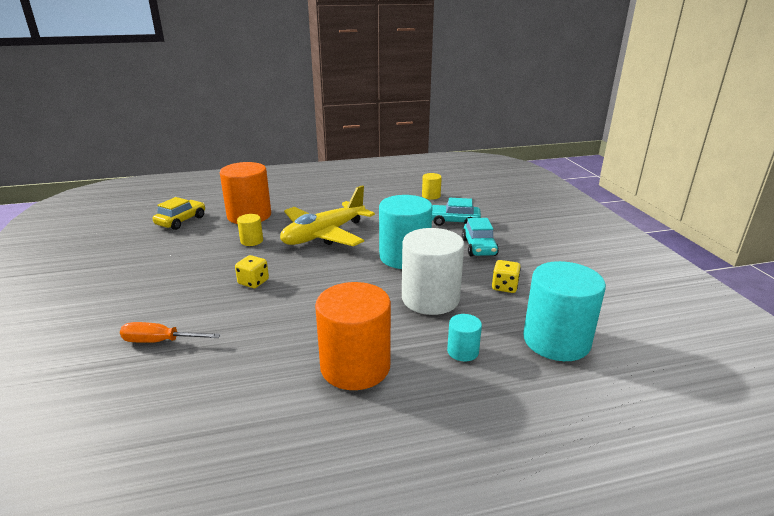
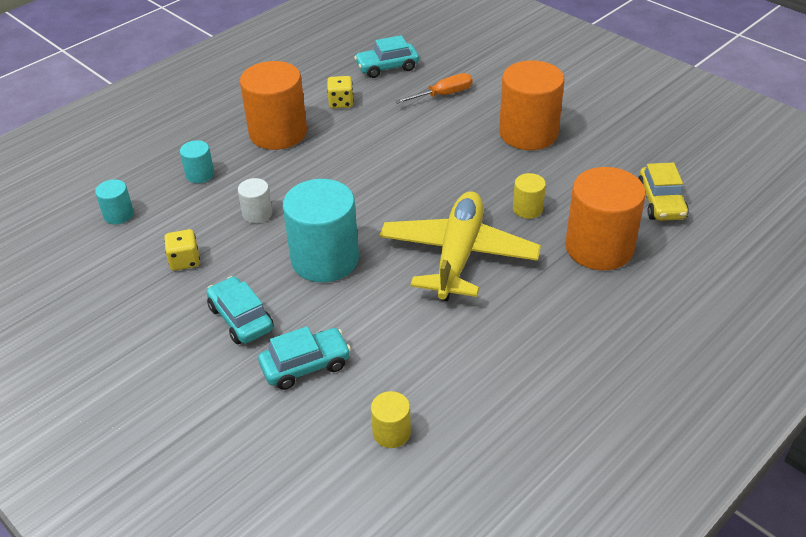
camera: 150 degrees right, 15 degrees up
yellow dice [235,255,269,288] -> yellow dice moved to [327,76,354,108]
white cylinder [402,228,464,315] -> white cylinder [238,178,273,223], size x0.47
turquoise cylinder [523,261,606,361] -> turquoise cylinder [95,179,134,224], size x0.47
none -> turquoise car [354,35,419,78]
none -> orange cylinder [499,60,565,150]

